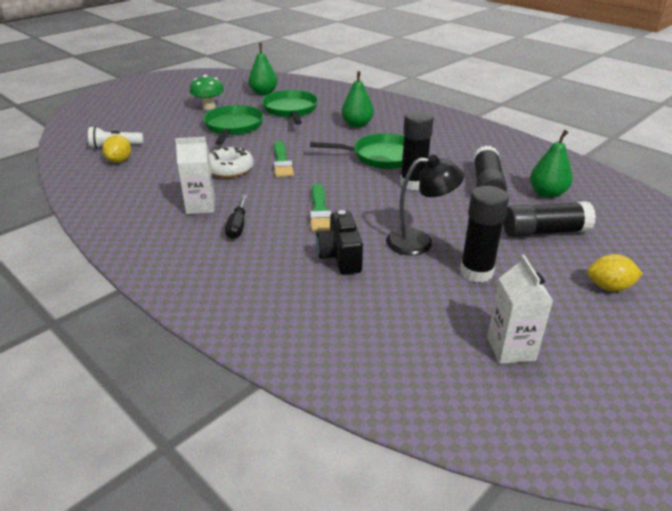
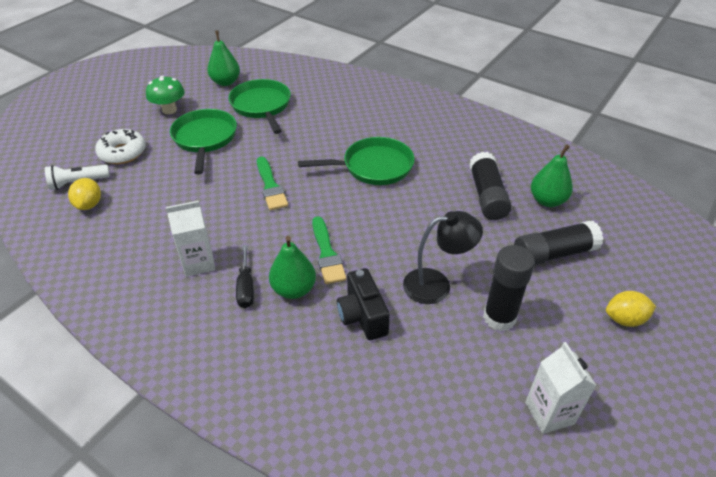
camera: 10 degrees left, 10 degrees up
white donut [209,147,254,178] -> white donut moved to [95,129,146,164]
green pear [341,71,374,128] -> green pear moved to [269,236,316,299]
black glue stick [400,111,434,190] -> none

